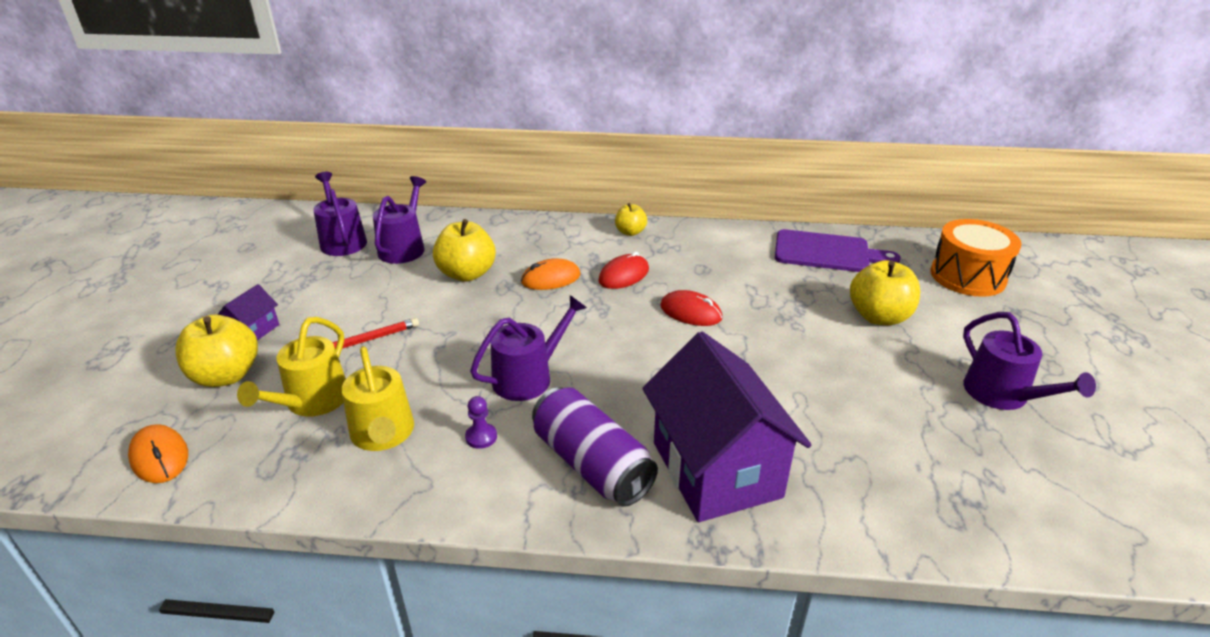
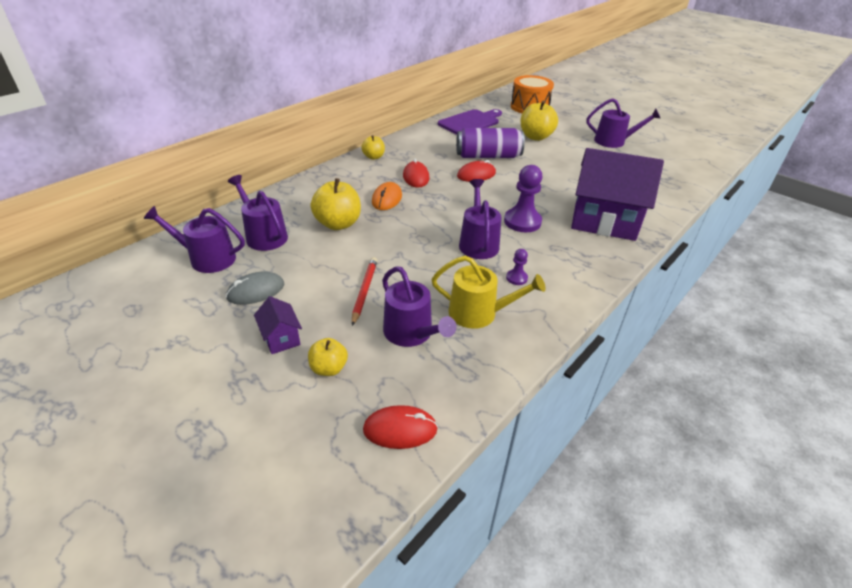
camera: 55 degrees left, 5 degrees up
orange mouse [128,424,188,483] -> red mouse [363,405,438,449]
yellow apple [175,315,258,387] -> yellow apple [308,338,348,376], size x0.58
yellow watering can [237,317,346,416] -> purple watering can [382,266,456,347]
purple can [532,387,658,507] -> purple can moved to [456,128,525,158]
none -> grey mouse [226,272,284,305]
none -> purple pawn [504,165,542,232]

